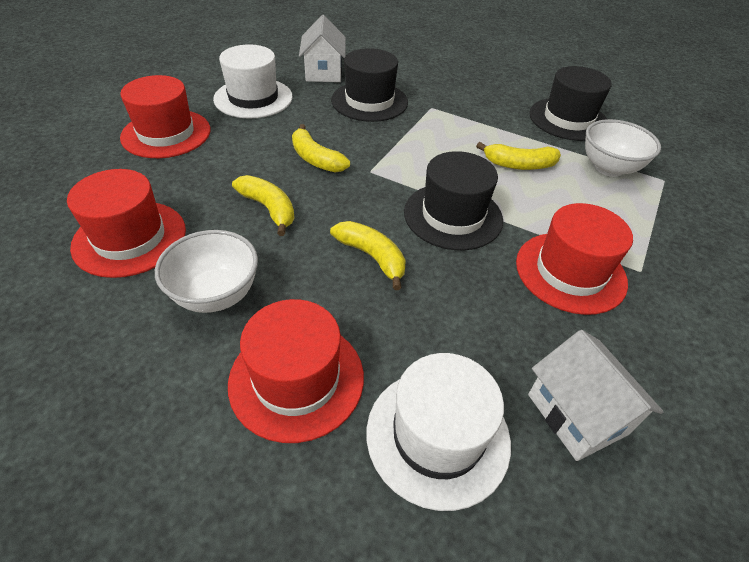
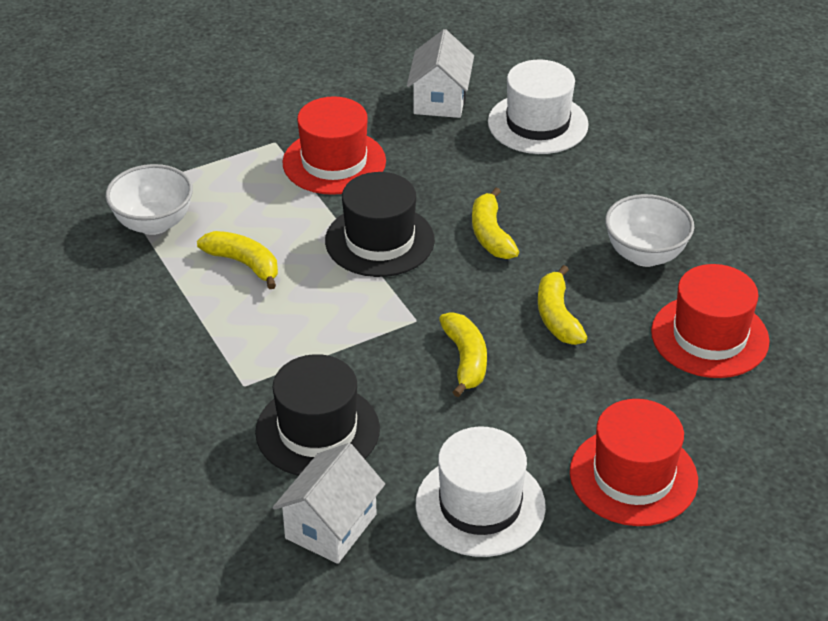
camera: 145 degrees left, 5 degrees down
red hat [228,299,364,443] -> none
black hat [529,66,612,141] -> none

